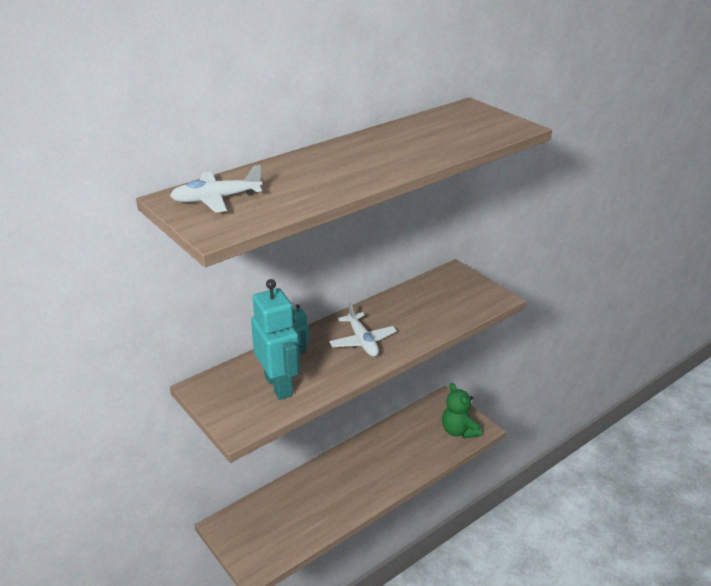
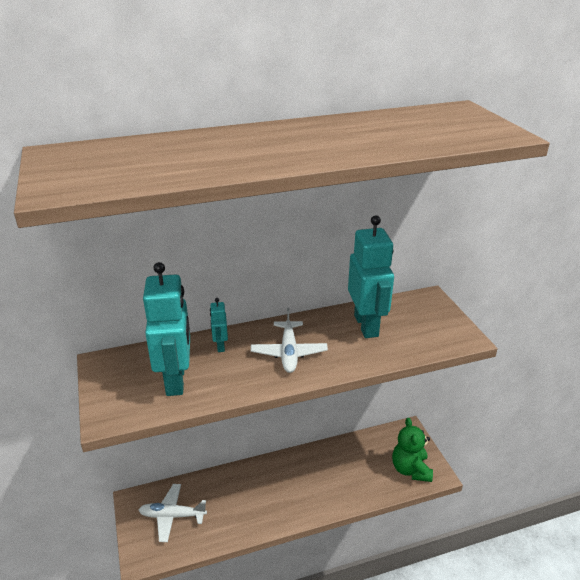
camera: 20 degrees right, 0 degrees up
white plane [170,165,262,213] -> white plane moved to [139,484,207,542]
none -> turquoise robot [348,215,394,338]

